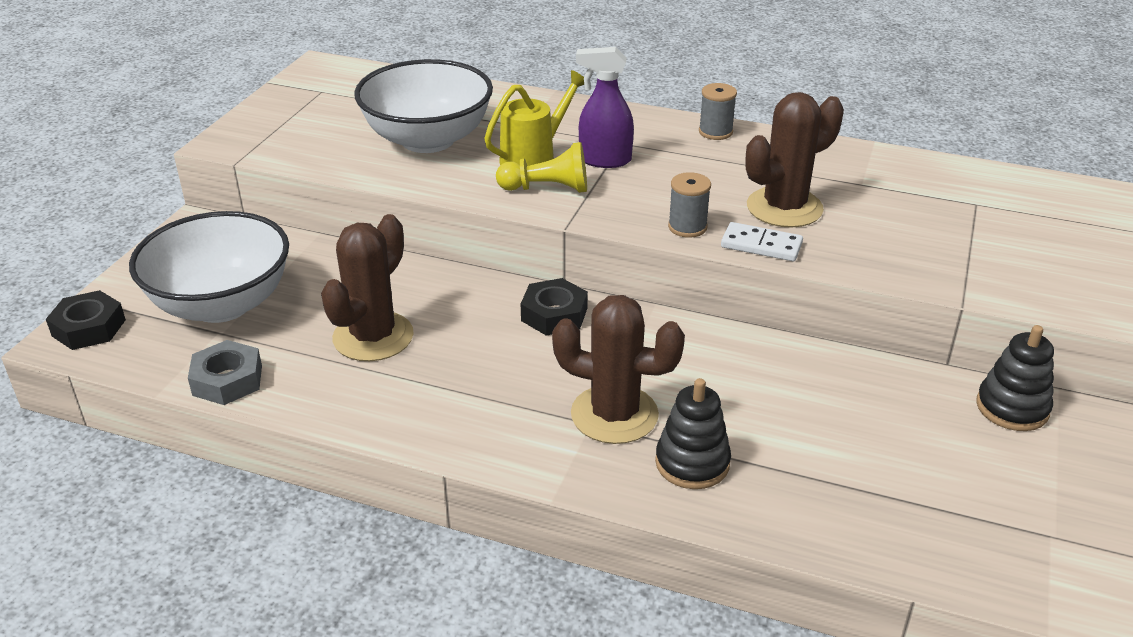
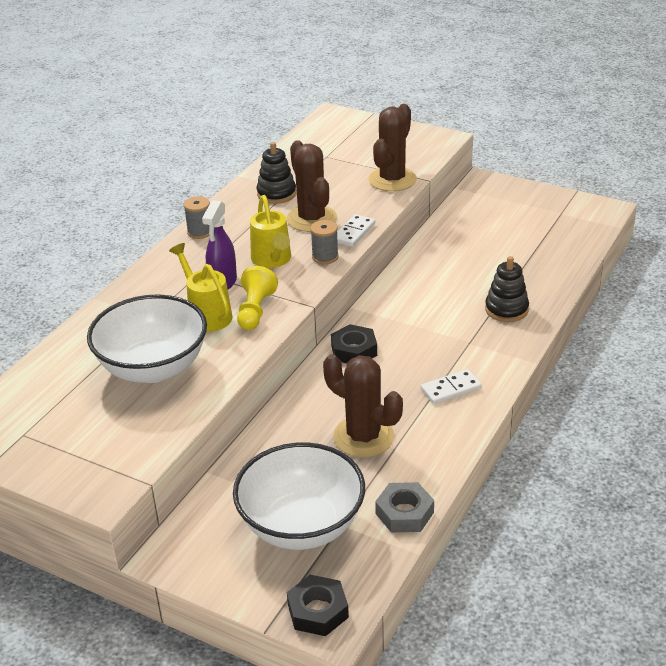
camera: 80 degrees left, 0 degrees up
brown cactus [552,295,685,444] -> brown cactus moved to [369,104,417,191]
black stacking toy [976,325,1054,431] -> black stacking toy moved to [257,142,296,204]
none -> yellow watering can [250,195,291,268]
none -> white domino [421,369,482,404]

